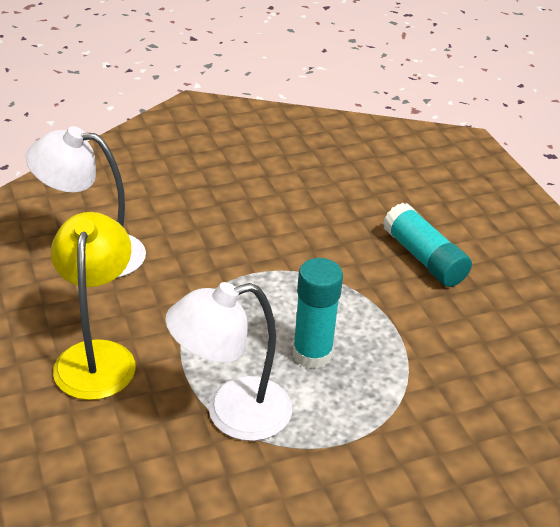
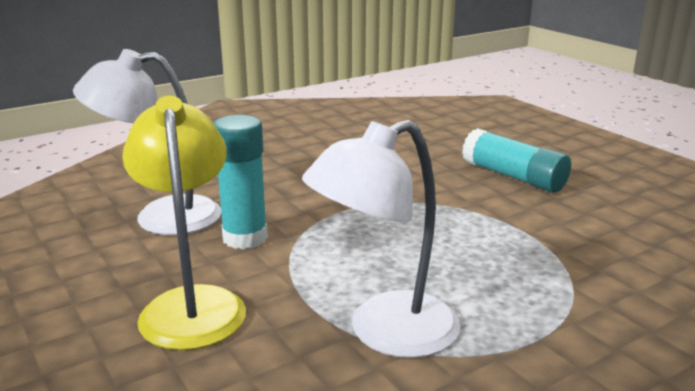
camera: 10 degrees left, 15 degrees down
turquoise glue stick [293,258,343,369] -> turquoise glue stick moved to [213,115,268,249]

